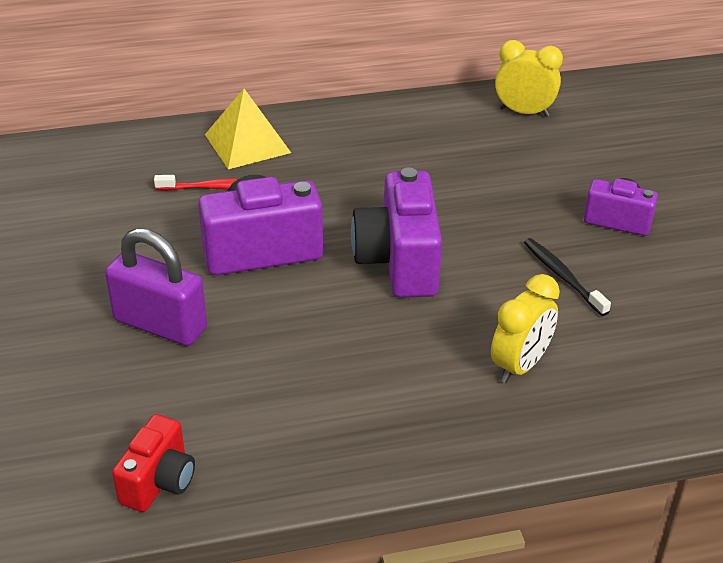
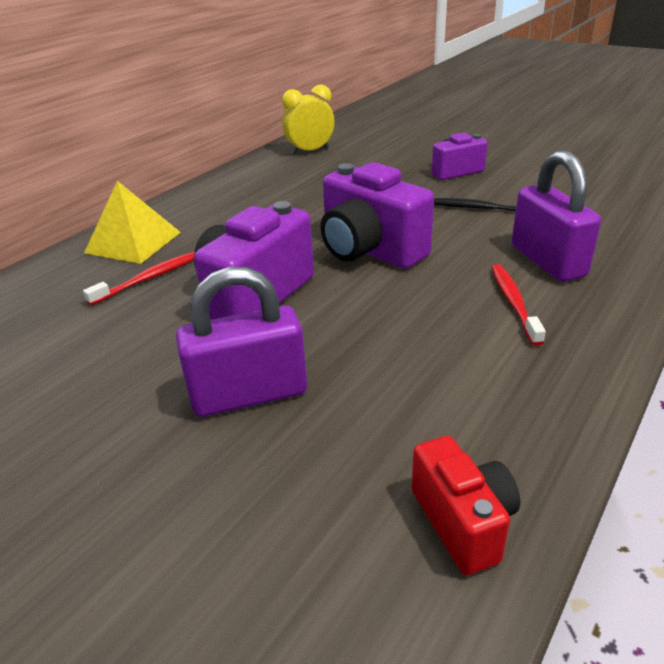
camera: 40 degrees left, 5 degrees down
yellow clock [491,274,560,383] -> purple padlock [512,150,601,282]
none -> red toothbrush [491,264,546,346]

